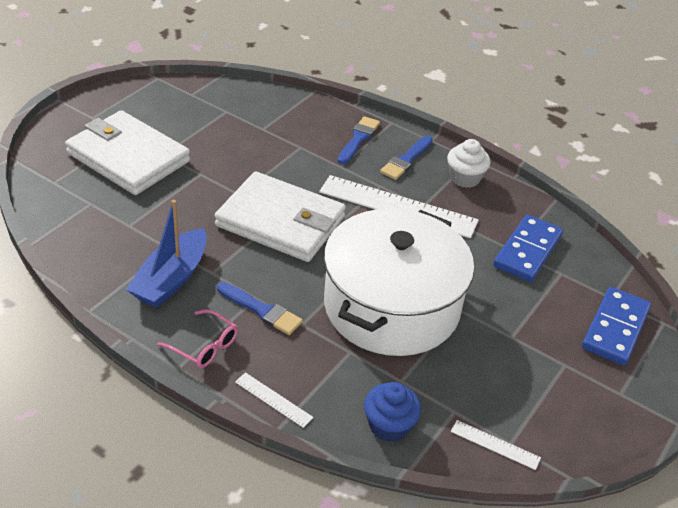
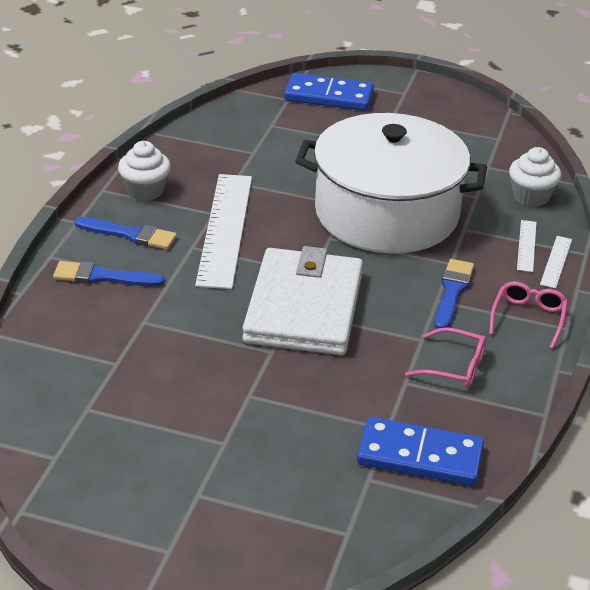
camera: 105 degrees left, 5 degrees down
white wallet [65,110,190,195] -> none
blue boat [126,200,207,308] -> pink glasses [405,327,486,387]
blue cupcake [364,382,421,442] -> white cupcake [509,147,561,207]
white ruler [451,420,541,470] -> white ruler moved to [517,220,537,272]
blue domino [493,214,563,282] -> blue domino moved to [357,417,484,486]

